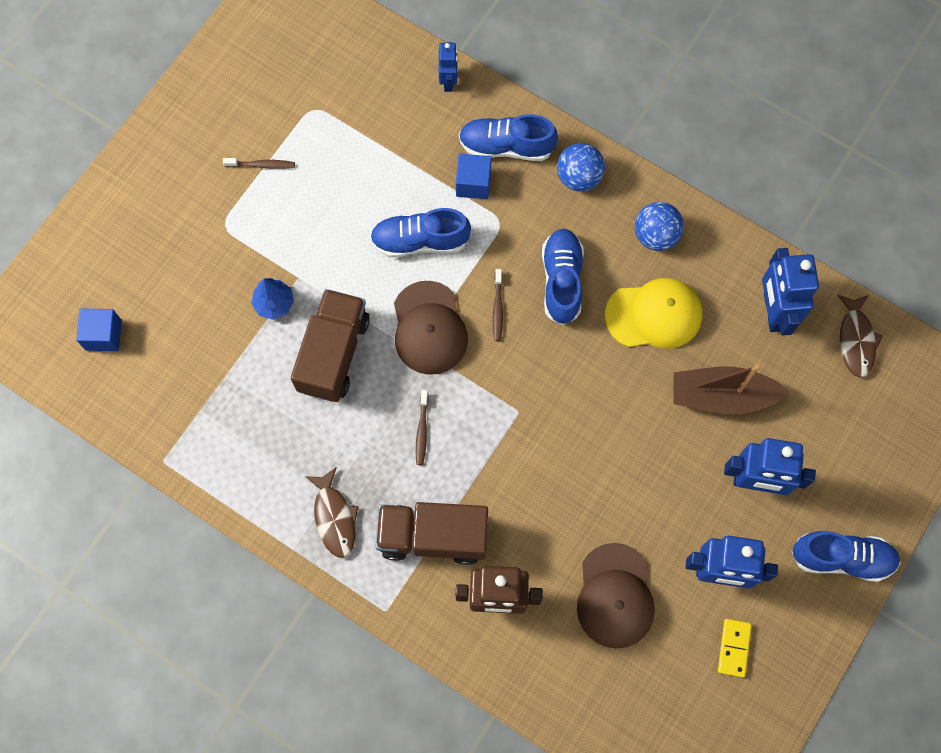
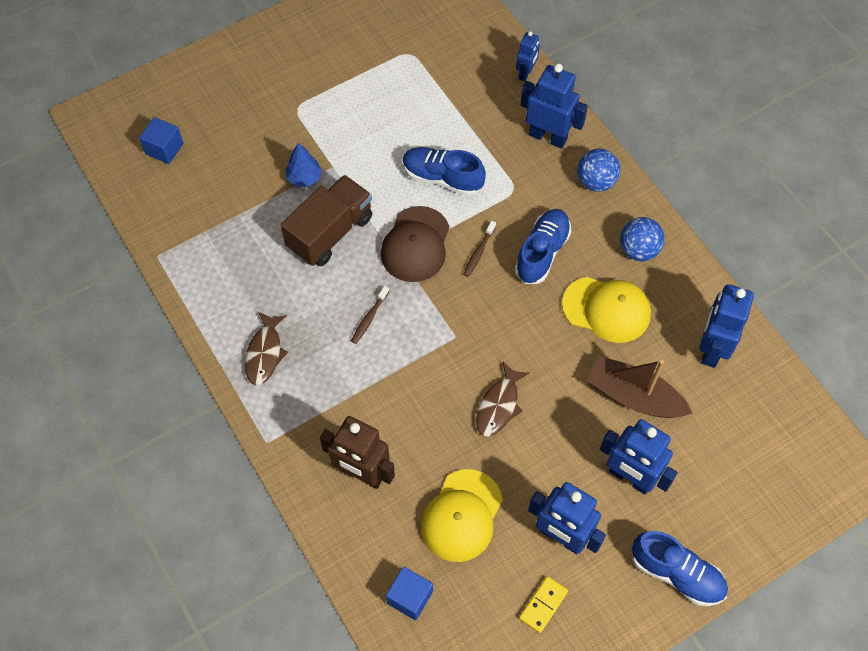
camera: 25 degrees right, 10 degrees down
brown toothbrush [223,158,295,169] -> none
brown truck [375,502,488,565] -> none
blue cube [456,154,491,199] -> blue cube moved to [386,566,433,621]
blue shoe [459,114,558,161] -> blue robot [521,64,588,149]
brown cap [577,543,655,649] -> yellow cap [421,469,503,562]
brown fish [837,295,883,377] -> brown fish moved to [476,362,530,437]

